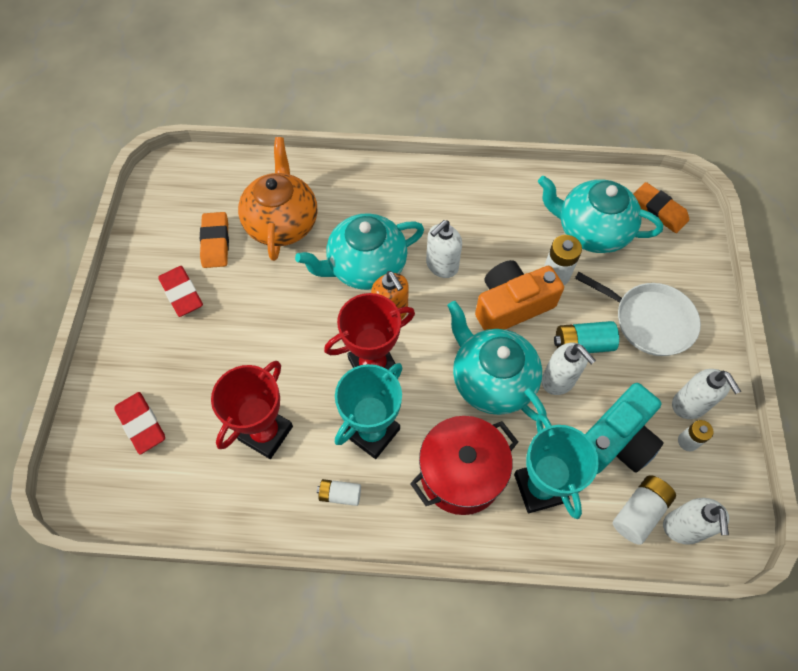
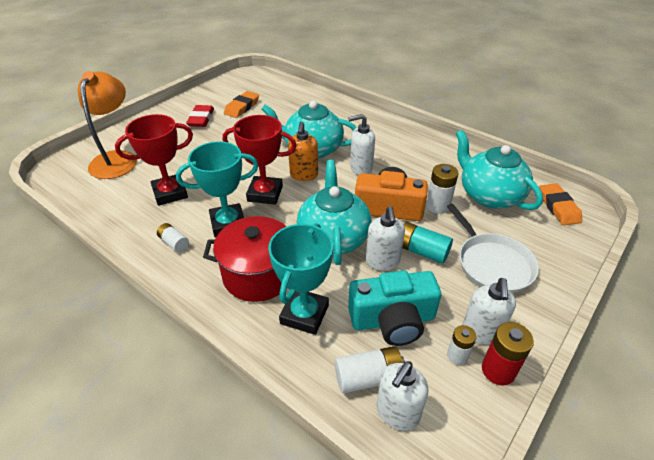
camera: 35 degrees right, 20 degrees down
red eraser [114,392,165,455] -> orange lamp [78,71,137,179]
orange teapot [238,137,317,261] -> none
none -> red battery [482,322,534,385]

